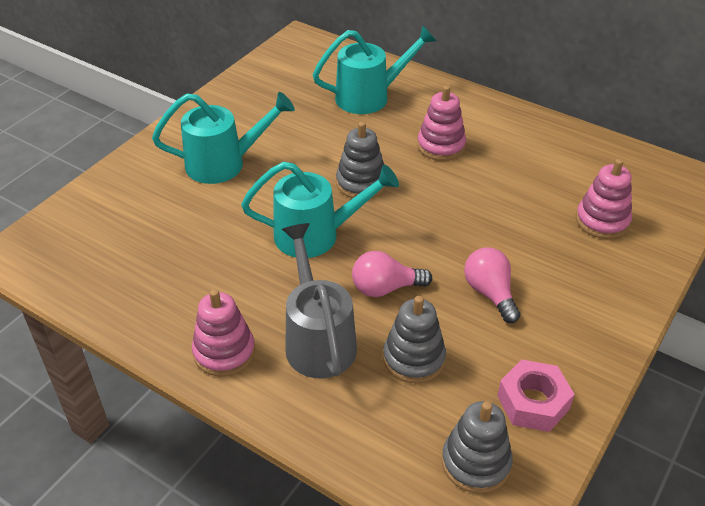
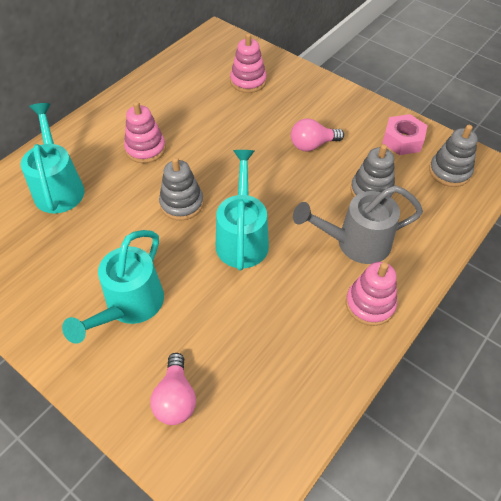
camera: 85 degrees left, 10 degrees up
turquoise watering can [152,92,295,184] -> turquoise watering can turned 150 degrees counterclockwise [62,230,164,344]
pink light bulb [352,251,432,297] -> pink light bulb moved to [150,353,196,425]

